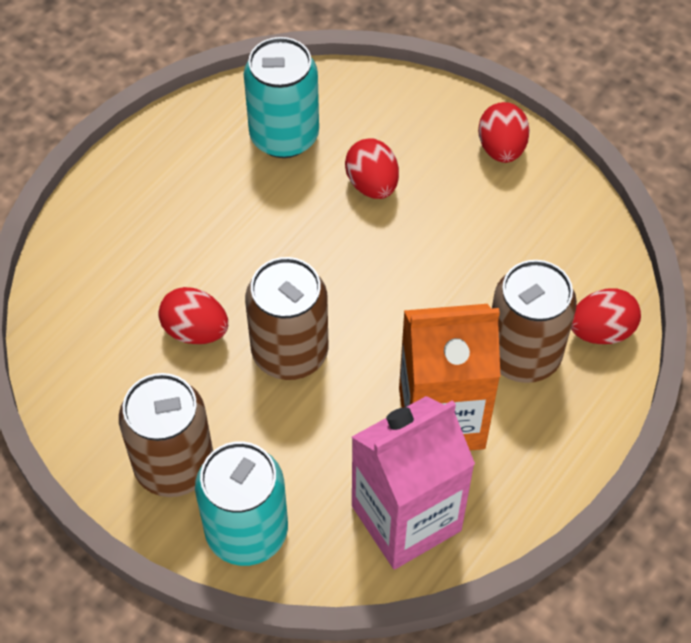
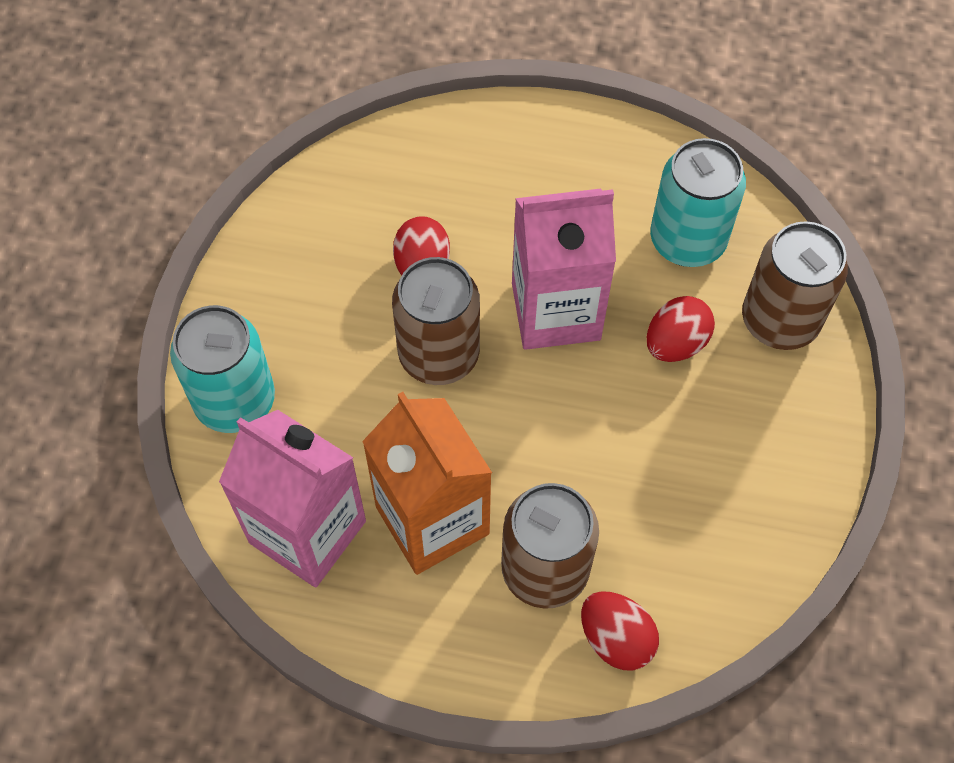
camera: 65 degrees right, 5 degrees up
brown can [119,373,213,497] -> brown can moved to [742,221,848,350]
red egg [478,102,530,163] -> none
none -> pink carton [512,189,616,350]

